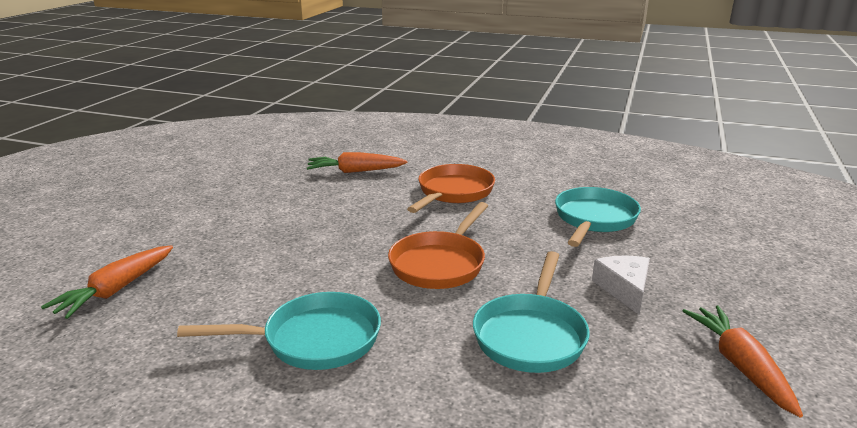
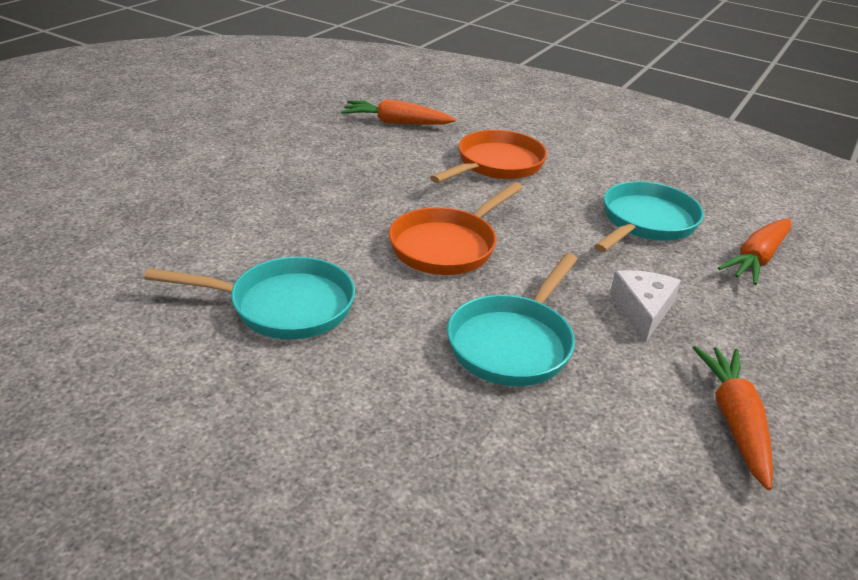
camera: 10 degrees right, 10 degrees up
orange carrot [41,245,173,319] -> orange carrot moved to [718,219,791,285]

